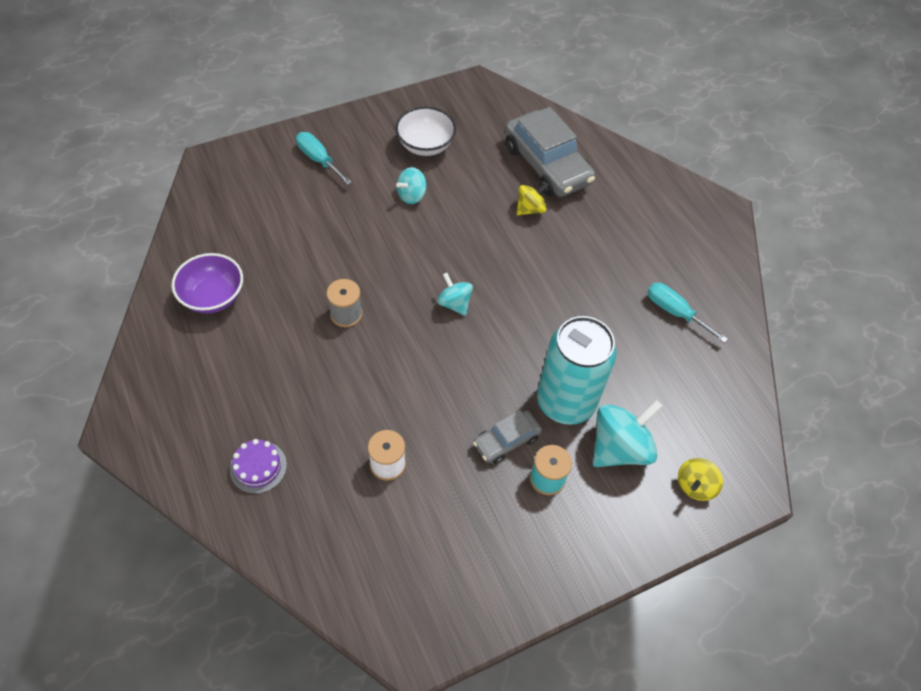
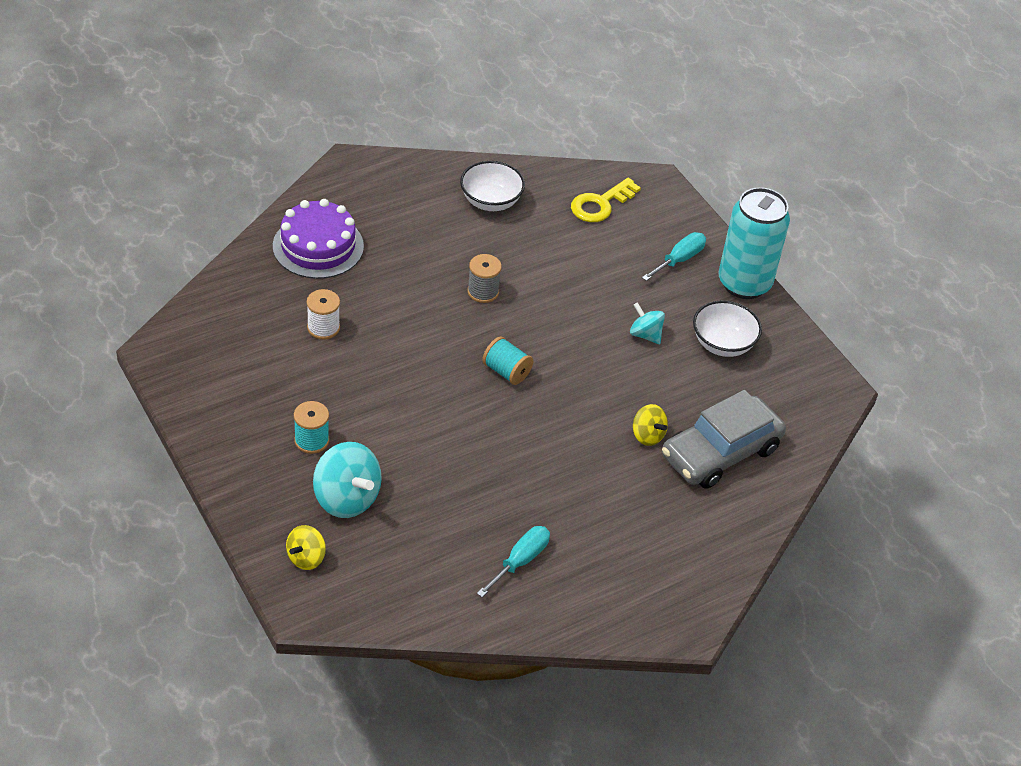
camera: 85 degrees right, 10 degrees down
purple bowl [172,253,243,313] -> white bowl [460,161,525,211]
purple cake [230,439,287,494] -> purple cake [273,199,364,279], size x1.87
turquoise spinning top [437,273,473,316] -> turquoise spool [482,337,533,385]
grey car [473,410,542,464] -> none
turquoise can [537,316,616,425] -> turquoise can moved to [718,187,790,299]
yellow spinning top [678,458,723,501] -> yellow spinning top turned 90 degrees counterclockwise [286,525,326,570]
none -> yellow key [571,178,641,222]

